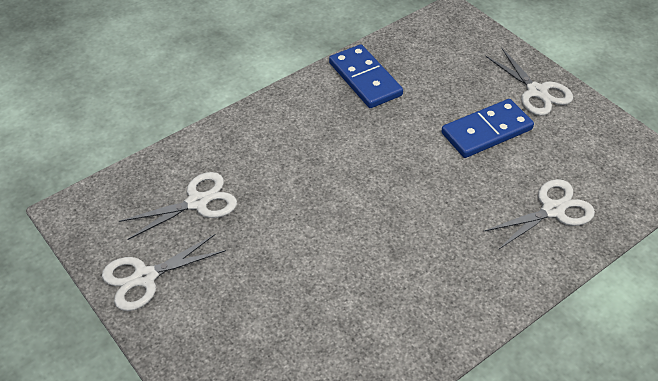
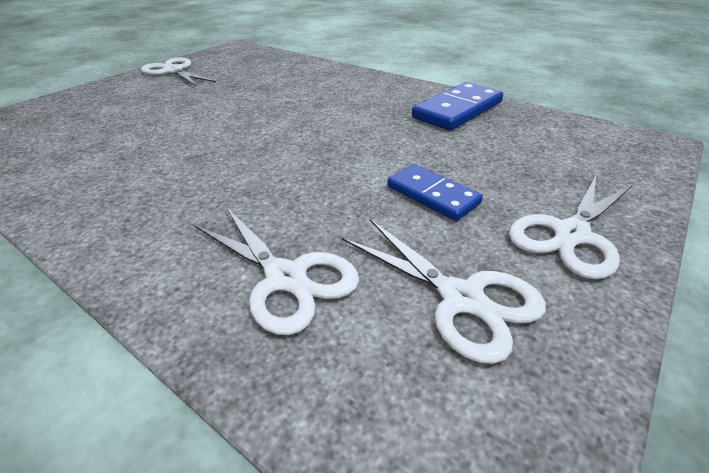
camera: 75 degrees right, 10 degrees down
white scissors [119,172,237,240] -> white scissors moved to [342,219,546,364]
blue domino [441,99,534,158] -> blue domino [387,164,483,221], size x0.66

